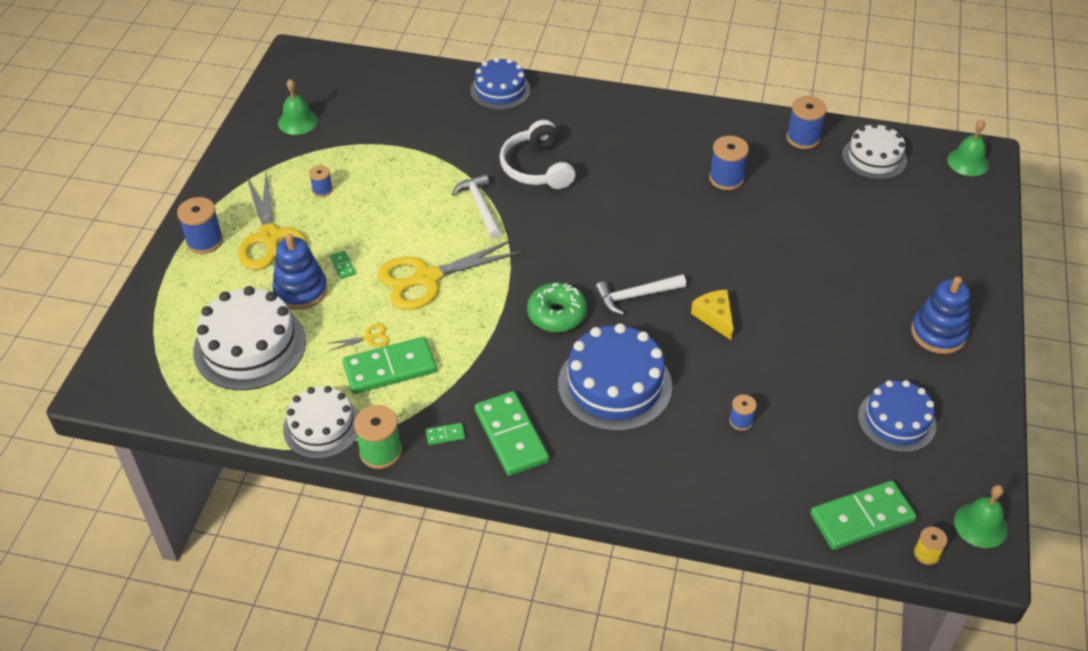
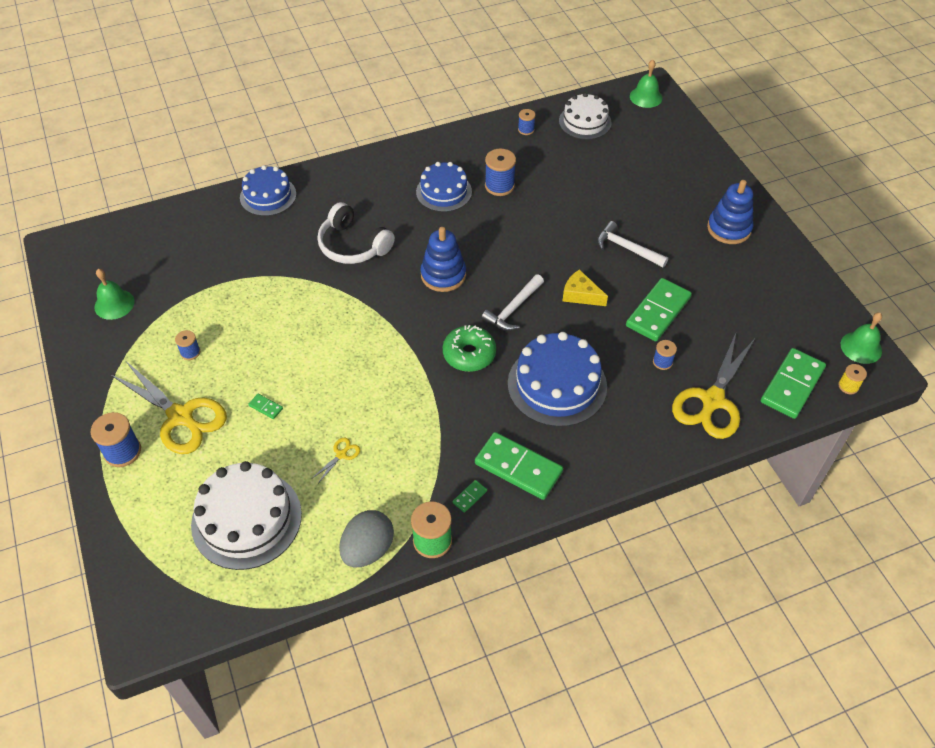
camera: 35 degrees left, 5 degrees up
blue stacking toy [272,234,328,310] -> blue stacking toy moved to [420,227,466,292]
white cake [283,386,358,459] -> grey egg [339,510,394,568]
green domino [343,337,437,394] -> green domino moved to [626,278,692,342]
yellow scissors [378,239,522,310] -> yellow scissors moved to [672,333,755,439]
white hammer [452,174,502,239] -> white hammer moved to [597,221,668,267]
blue spool [786,96,827,149] -> blue spool [518,109,535,135], size x0.58
blue cake [858,380,936,452] -> blue cake moved to [416,162,472,212]

